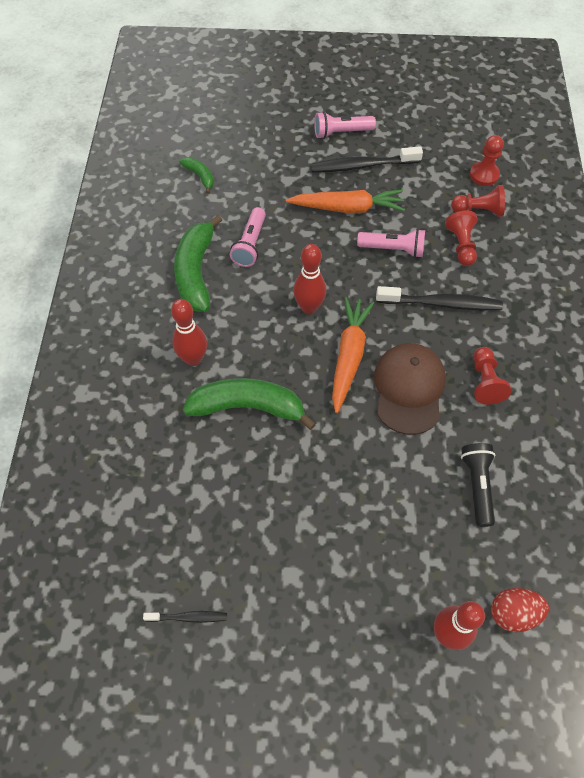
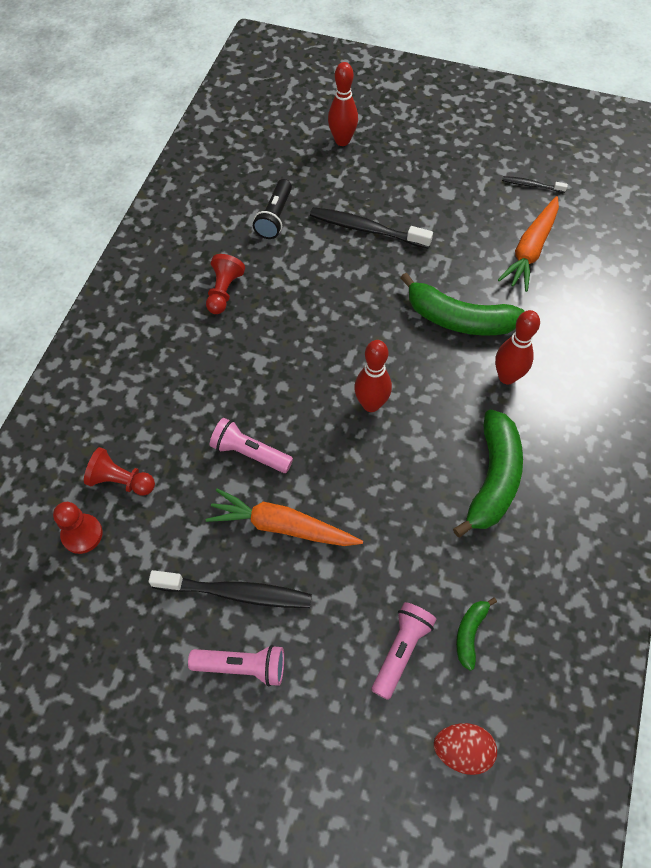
camera: 165 degrees left, 0 degrees up
green banana [179,157,214,194] -> green banana turned 45 degrees clockwise [456,598,497,671]
pink flashlight [230,207,266,267] -> pink flashlight moved to [372,602,436,700]
orange carrot [332,297,374,413] -> orange carrot moved to [498,196,559,292]
brown cap [374,343,446,435] -> none
black toothbrush [376,286,503,311] -> black toothbrush moved to [310,207,433,248]
red pawn [445,210,477,266] -> none
red egg [491,588,549,632] -> red egg moved to [434,723,497,775]

